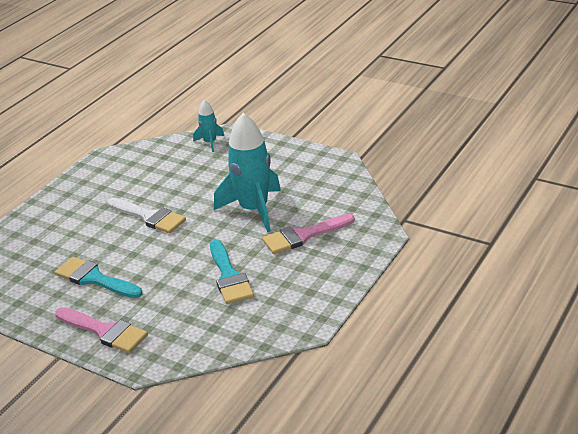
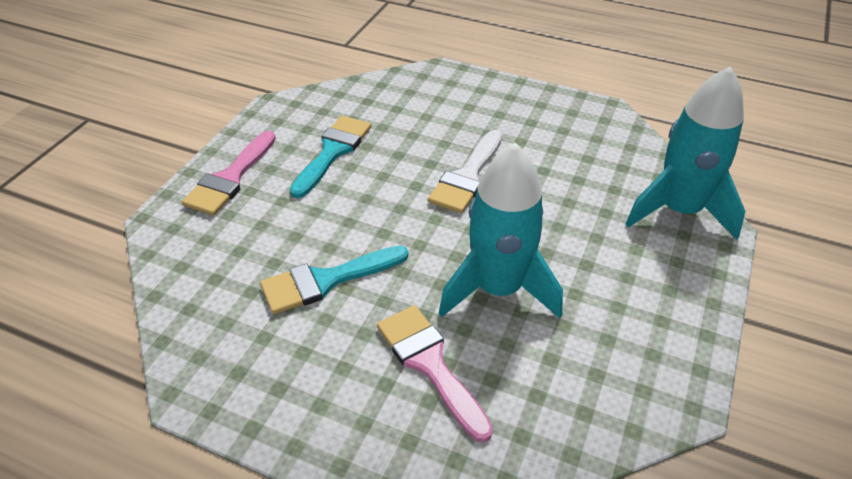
camera: 80 degrees right, 10 degrees up
turquoise rocket [193,100,224,152] -> turquoise rocket [626,66,746,239], size x2.03

